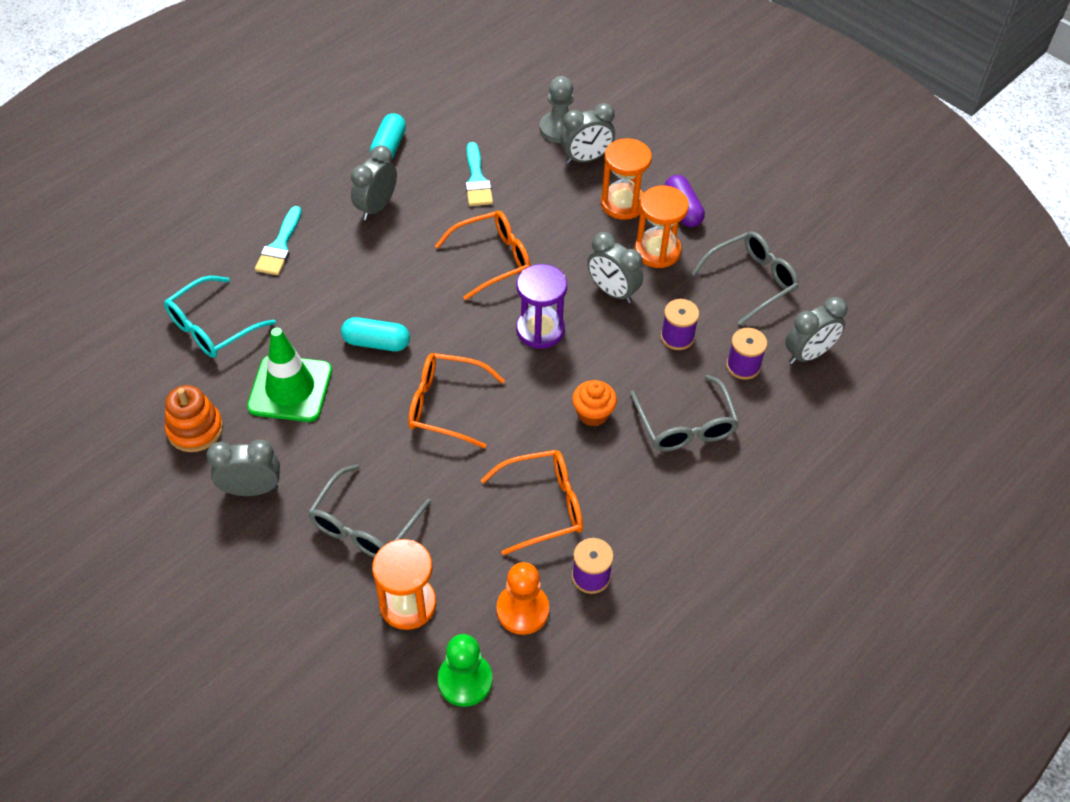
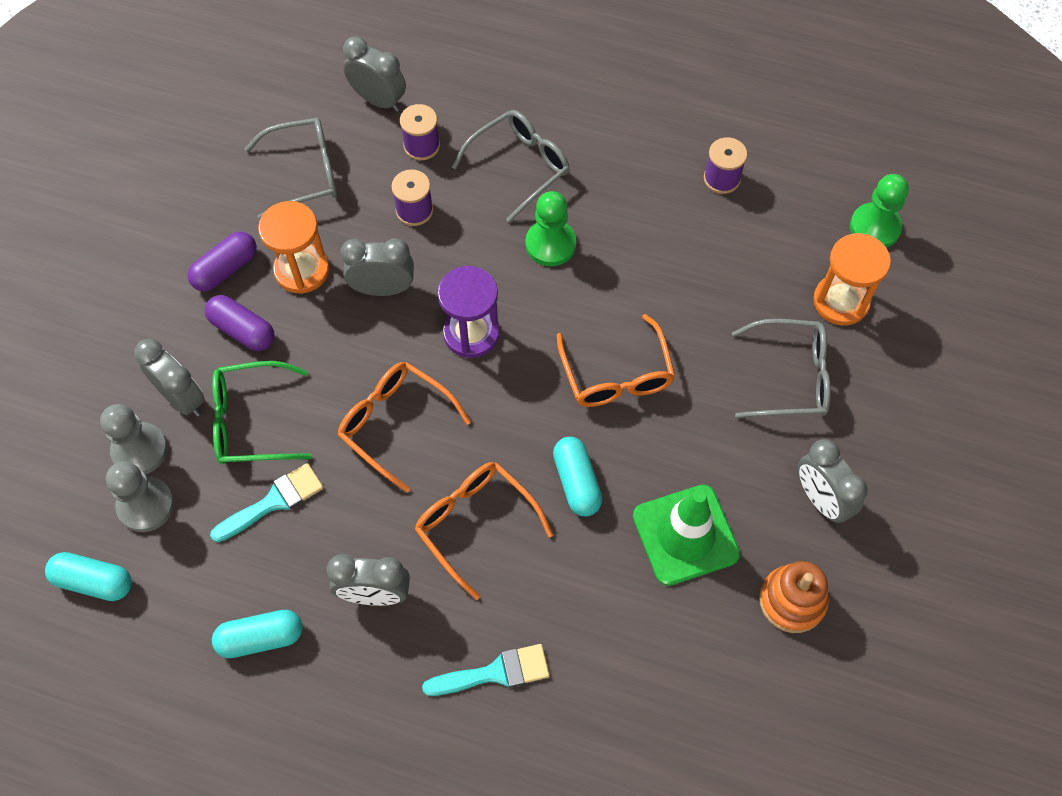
camera: 115 degrees left, 10 degrees up
turquoise glasses [164,276,276,358] -> none
orange glasses [481,450,583,555] -> orange glasses moved to [414,462,553,600]
orange pawn [496,562,549,635] -> none
orange cupcake [572,380,617,427] -> green pawn [526,191,576,266]
grey clock [587,232,643,303] -> grey clock turned 105 degrees counterclockwise [340,238,414,296]
orange hourglass [601,138,652,220] -> purple capsule [205,295,275,351]
grey glasses [692,232,799,325] -> grey glasses turned 135 degrees clockwise [244,118,337,220]
none -> turquoise capsule [45,552,132,601]
none -> grey pawn [106,461,174,532]
none -> green glasses [212,361,312,464]

